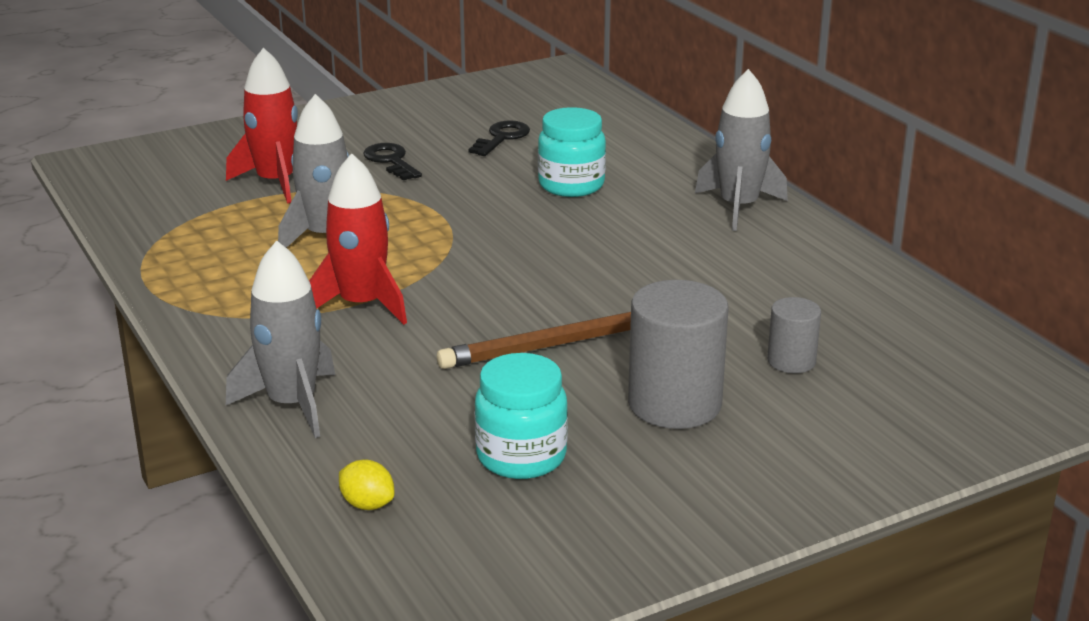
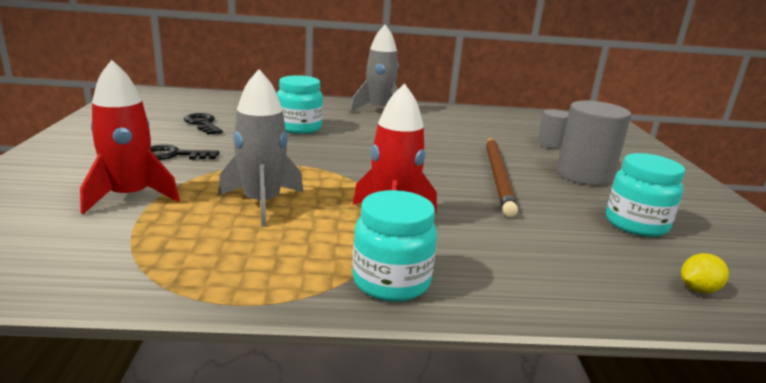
camera: 65 degrees left, 5 degrees down
grey rocket [226,241,335,438] -> none
none -> turquoise jar [352,190,437,302]

